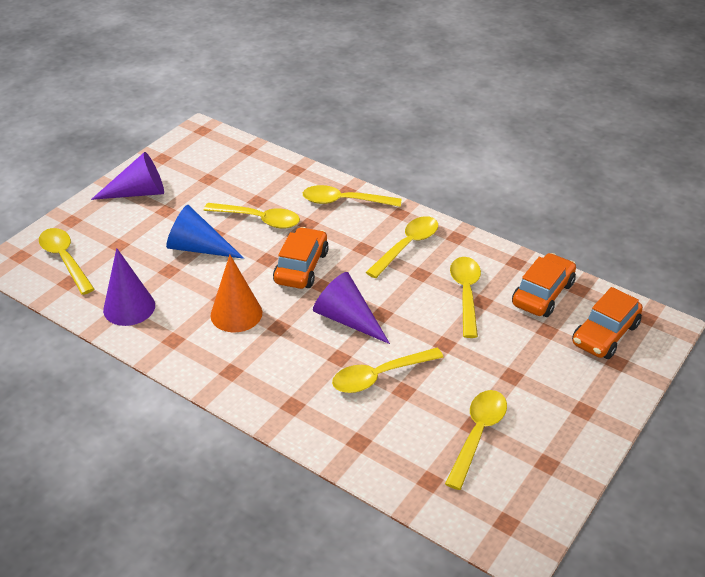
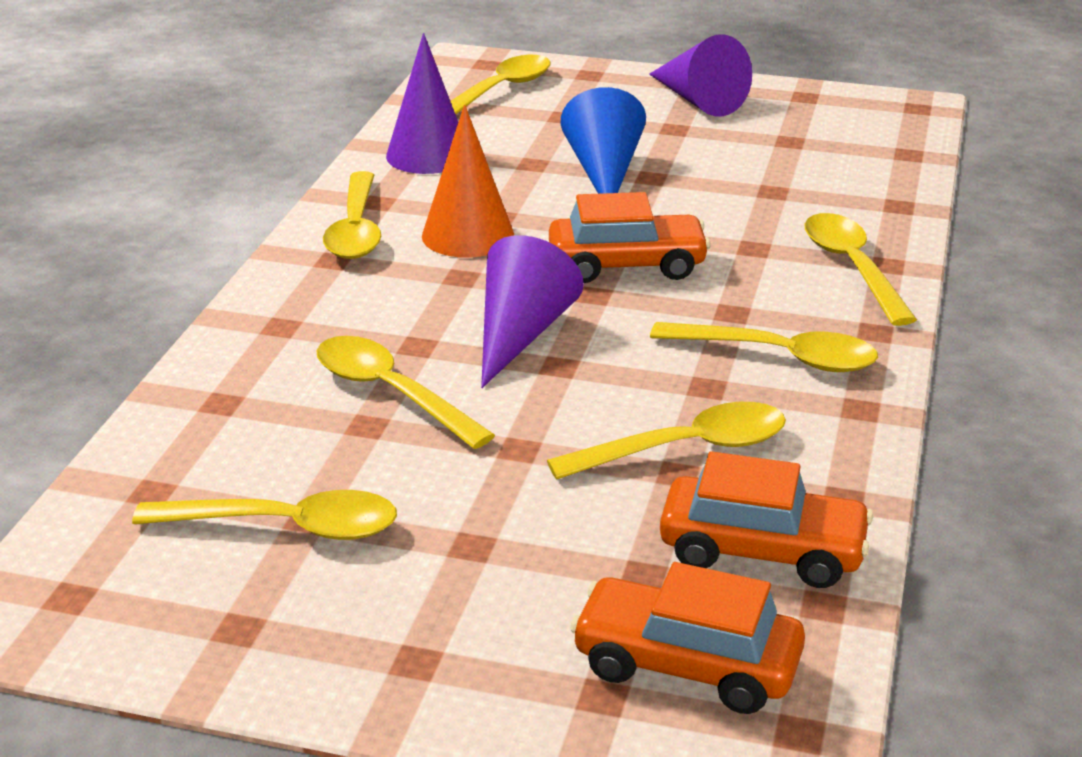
camera: 70 degrees right, 10 degrees down
yellow spoon [204,203,300,229] -> yellow spoon moved to [323,171,381,259]

